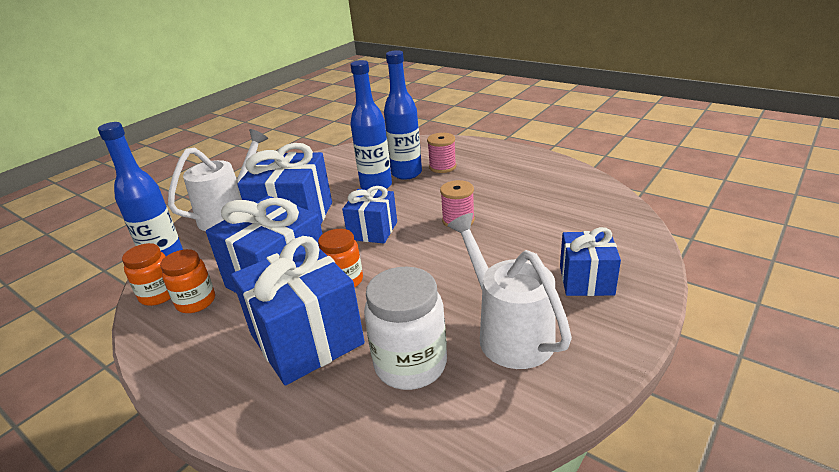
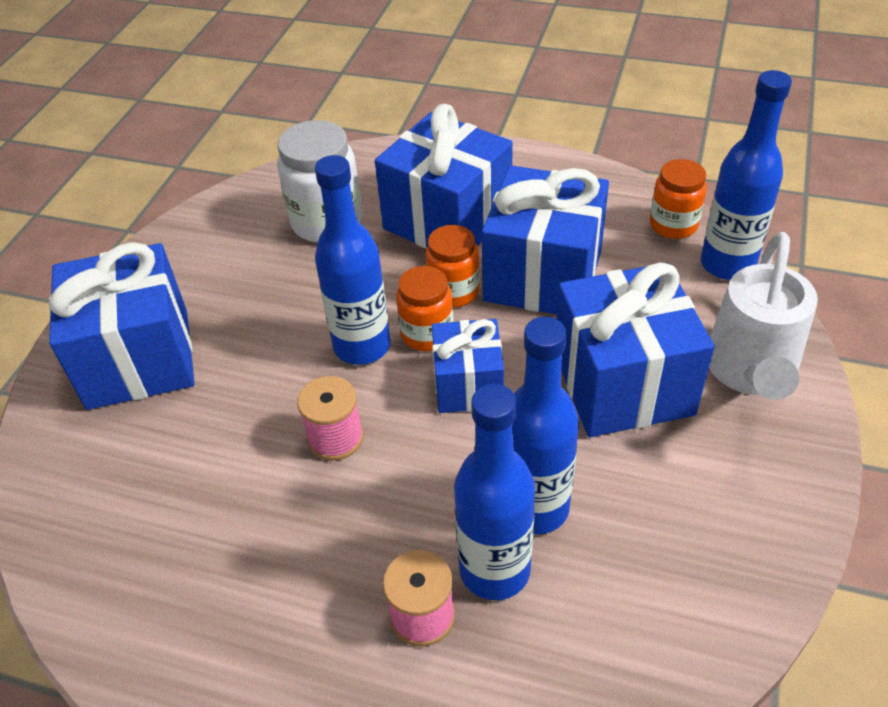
camera: 160 degrees right, 15 degrees up
orange jar [160,249,215,313] -> orange jar moved to [396,266,454,351]
white watering can [447,213,572,369] -> none
blue gift [560,227,621,296] -> blue gift [49,242,195,410], size x1.70
none -> blue bottle [315,155,391,365]

